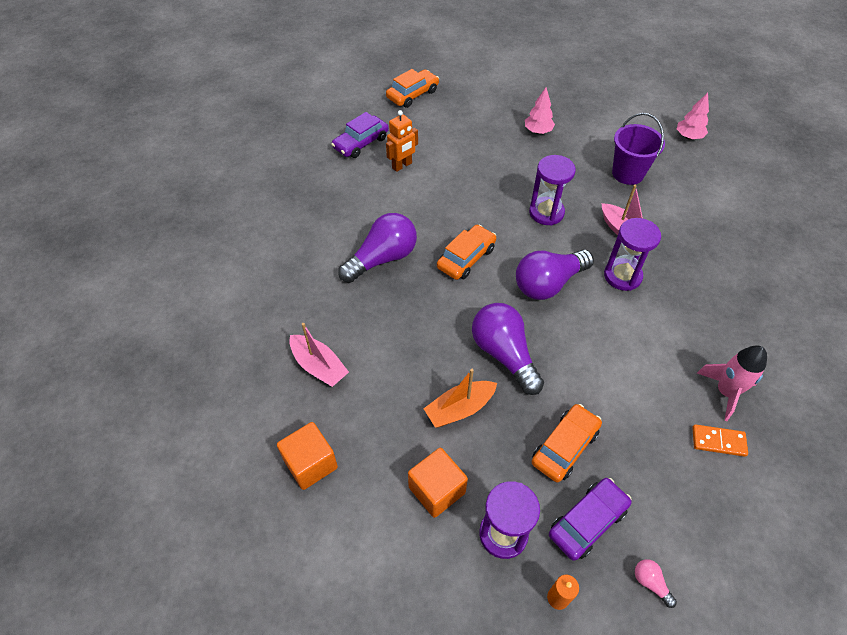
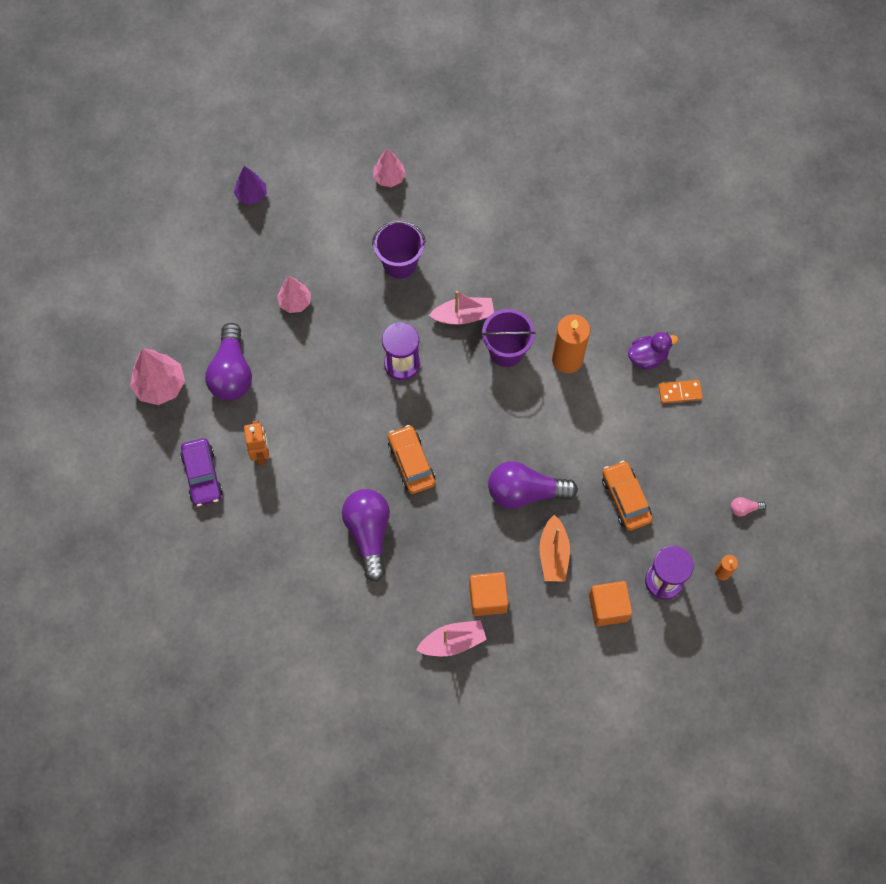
camera: 60 degrees left, 15 degrees up
orange cube [277,422,338,490] -> orange cube moved to [469,572,508,616]
orange car [386,69,439,108] -> pink tree [130,349,185,405]
purple light bulb [516,249,594,300] -> purple light bulb moved to [205,323,252,401]
purple car [549,478,632,561] -> none
purple hourglass [604,218,661,291] -> purple bucket [481,309,536,367]
orange domino [692,424,748,457] -> orange domino turned 45 degrees clockwise [658,380,703,403]
pink rocket [697,345,767,421] -> purple duck [628,332,678,370]
none -> purple tree [234,166,267,205]
none -> orange candle [552,315,590,373]

